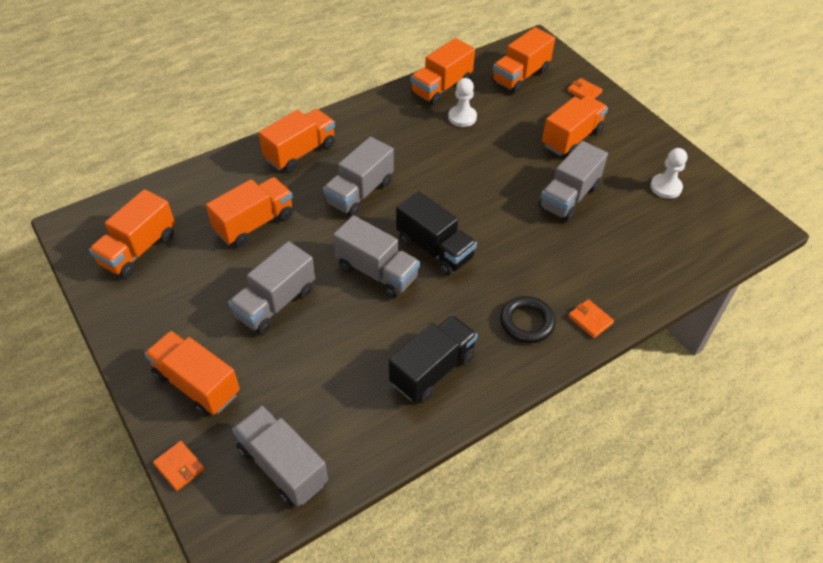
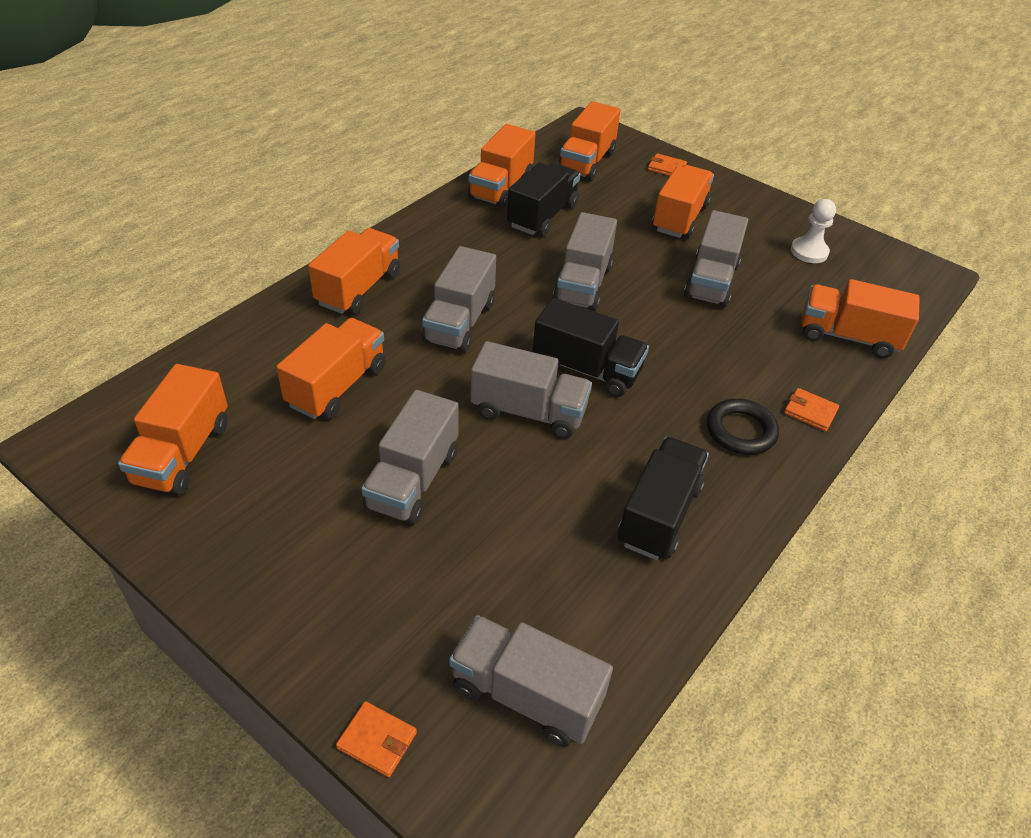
camera: 20 degrees left, 5 degrees down
orange truck [145,331,240,416] -> orange truck moved to [801,279,920,358]
white pawn [448,78,477,127] -> black truck [507,162,580,236]
none -> grey truck [553,212,617,311]

